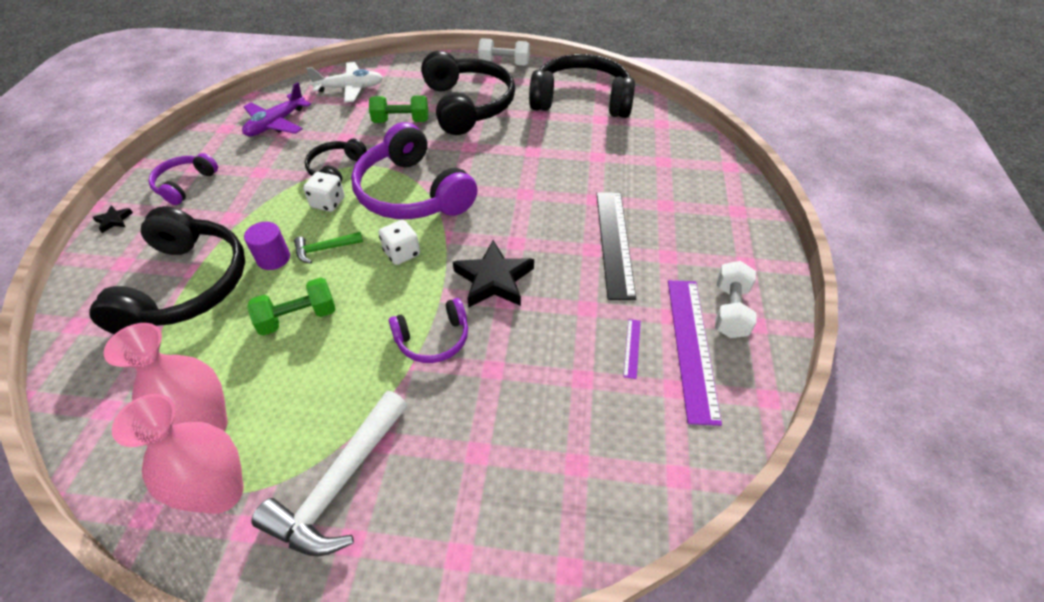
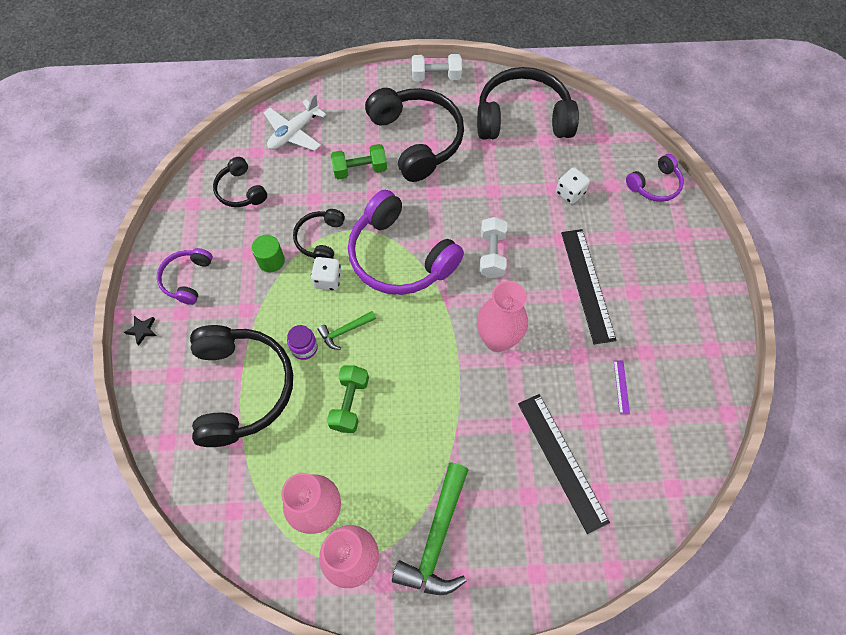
camera: 10 degrees left, 15 degrees up
purple plane [242,82,311,136] -> black headphones [213,157,267,207]
purple cylinder [244,222,290,270] -> purple jar [287,325,318,360]
green dumbbell [247,278,336,336] -> green dumbbell turned 45 degrees counterclockwise [327,365,369,433]
white hammer [251,391,407,556] -> green hammer [392,462,469,595]
white plane [306,62,383,103] -> white plane turned 150 degrees clockwise [264,94,326,151]
white dice [379,220,420,265] -> white dice moved to [556,167,590,204]
purple headphones [389,298,468,363] -> purple headphones moved to [626,154,684,202]
black star [453,240,534,308] -> pink vase [477,281,528,352]
purple ruler [668,280,722,426] -> none
white dumbbell [715,261,756,338] -> white dumbbell moved to [479,217,507,278]
none -> green cylinder [251,235,285,272]
none -> black ruler [518,394,610,534]

